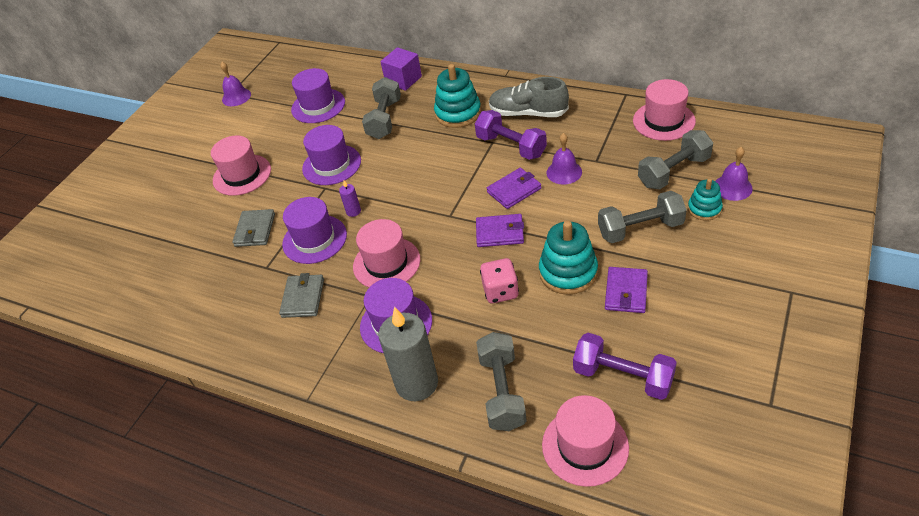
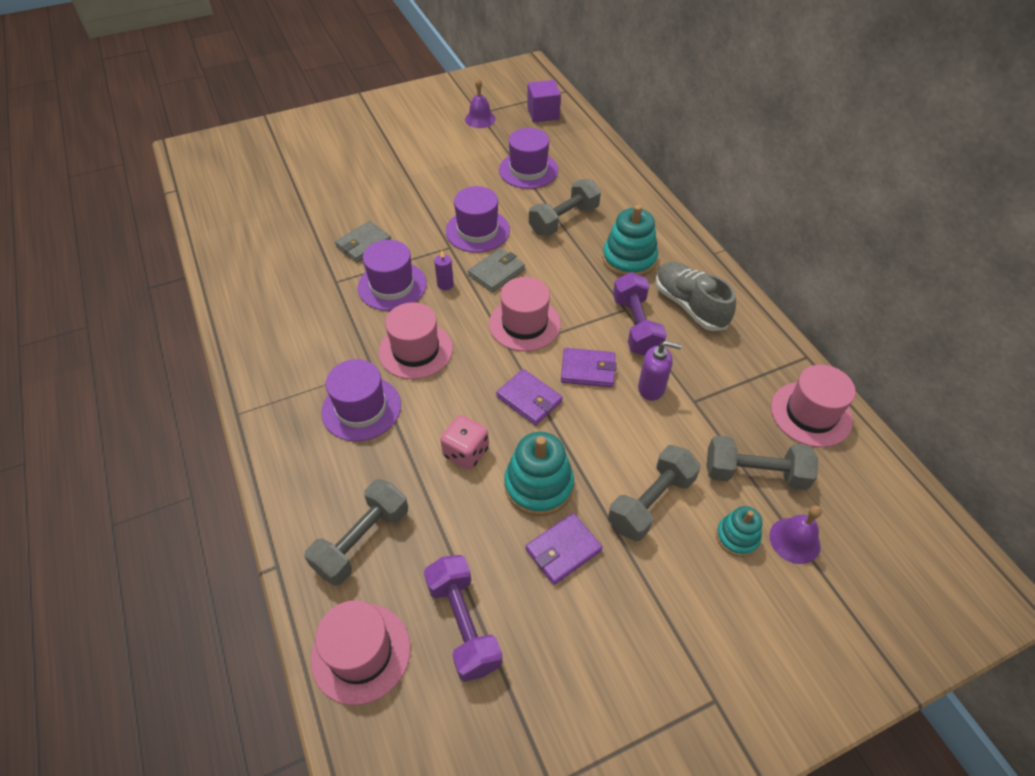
camera: 35 degrees right, 5 degrees up
pink hat [211,136,271,196] -> pink hat moved to [489,277,561,351]
grey wallet [279,273,324,318] -> grey wallet moved to [468,248,525,292]
grey candle [378,307,438,401] -> none
purple cube [380,47,422,91] -> purple cube moved to [527,80,561,123]
purple bell [547,133,582,185] -> purple soap dispenser [638,341,682,401]
grey dumbbell [598,191,687,243] -> grey dumbbell turned 75 degrees counterclockwise [608,445,701,541]

